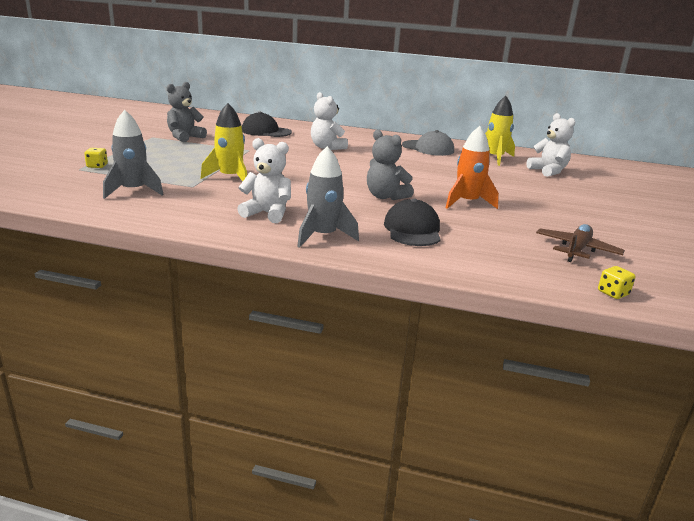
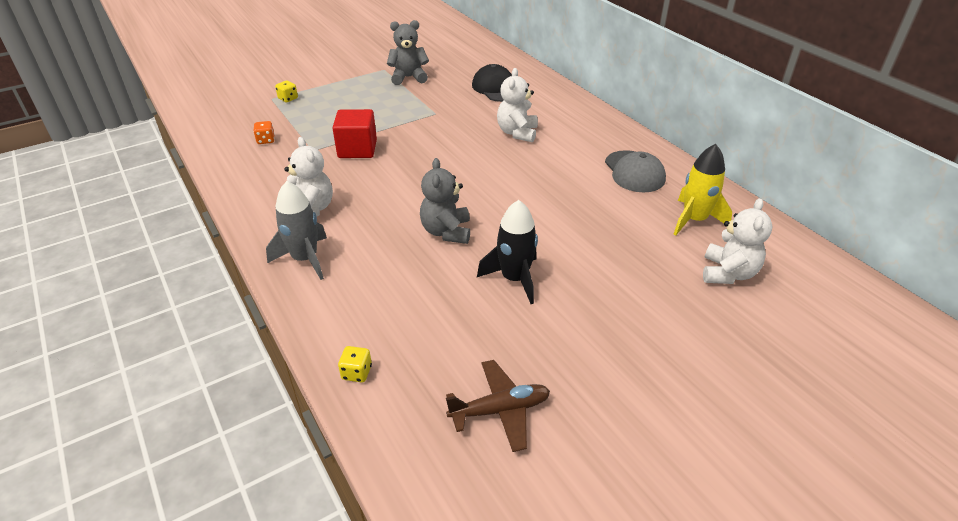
camera: 45 degrees right, 15 degrees up
grey rocket [103,110,164,199] -> orange dice [253,121,275,144]
yellow rocket [201,103,247,181] -> red cube [333,109,377,158]
black cap [384,199,441,246] -> none
orange rocket [446,126,499,209] -> black rocket [477,200,538,304]
yellow dice [598,266,636,299] -> yellow dice moved to [338,346,372,382]

